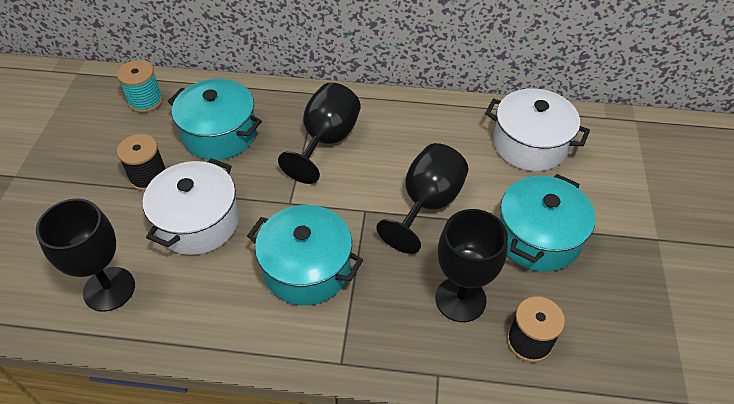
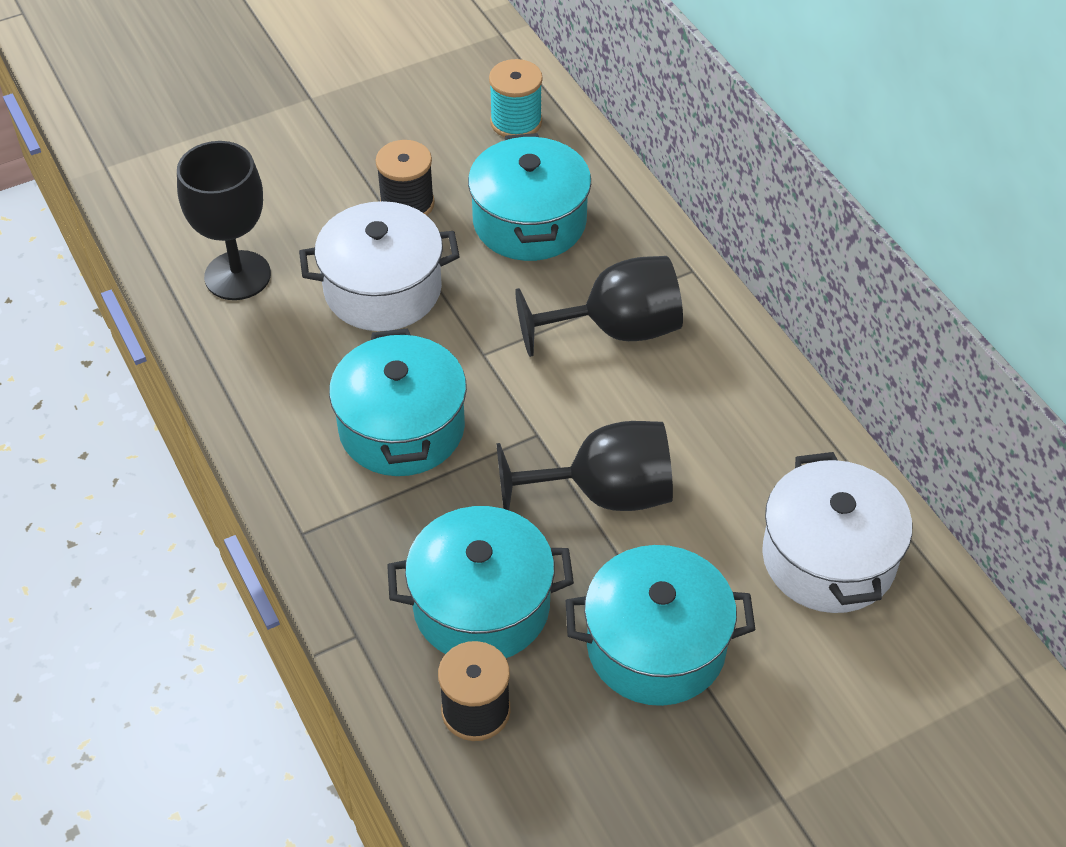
camera: 55 degrees right, 0 degrees up
black goblet [435,209,508,322] -> turquoise pot [387,506,574,658]

